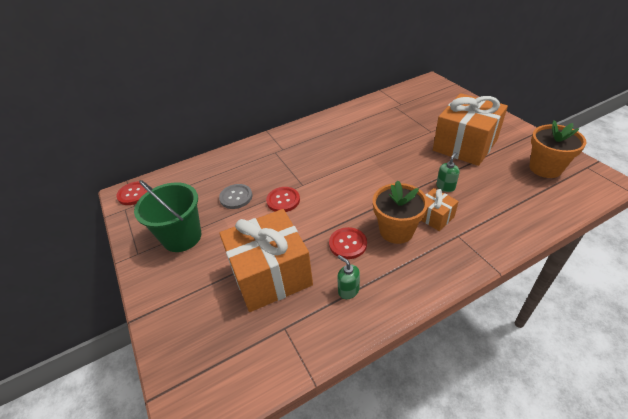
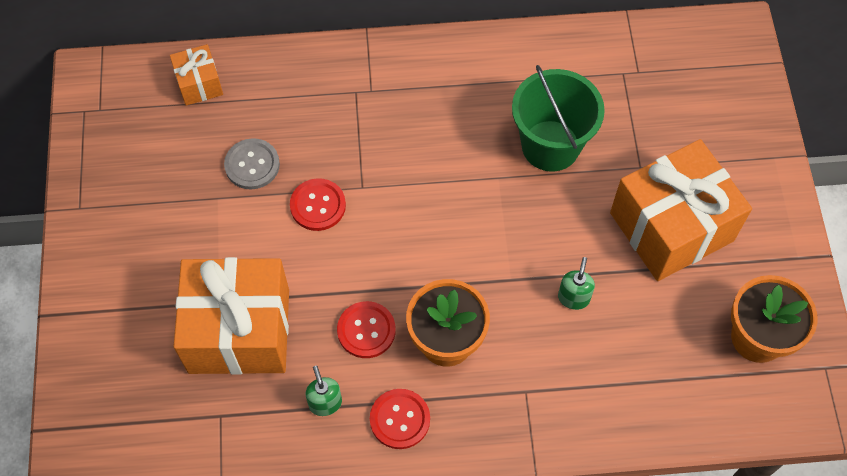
camera: 20 degrees right, 20 degrees up
red button [116,181,148,205] -> red button moved to [370,389,430,449]
green bucket [134,180,201,252] -> green bucket moved to [512,65,605,172]
orange gift [421,188,459,231] -> orange gift moved to [170,44,223,106]
green soap dispenser [436,152,459,192] -> green soap dispenser turned 45 degrees counterclockwise [558,257,595,310]

